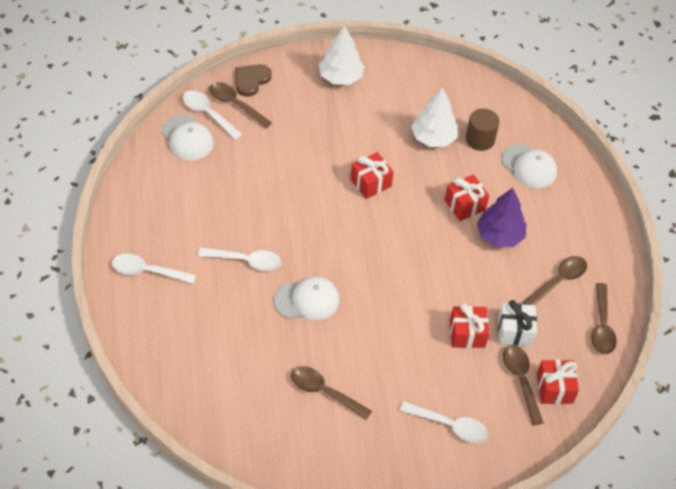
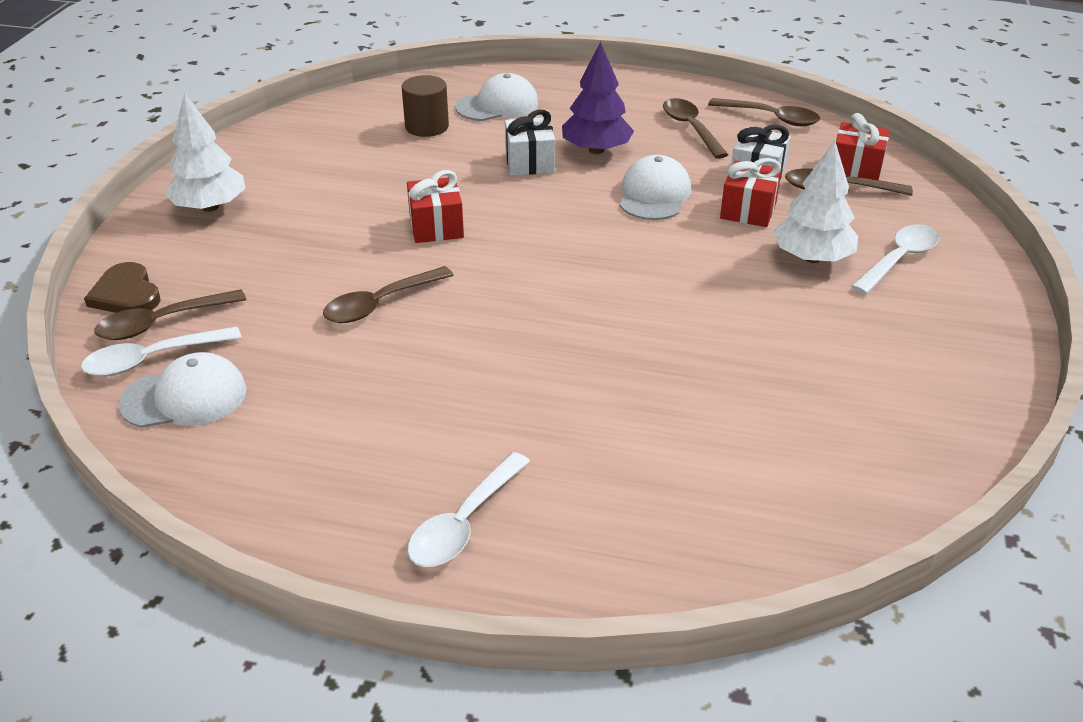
camera: 65 degrees left, 15 degrees down
white spoon [198,247,281,271] -> none
white cap [274,276,339,320] -> white cap moved to [620,155,691,220]
brown spoon [291,366,372,420] -> brown spoon moved to [323,266,454,323]
white tree [411,87,458,147] -> white tree moved to [773,141,858,263]
red gift [445,175,489,221] -> white gift [505,110,555,176]

